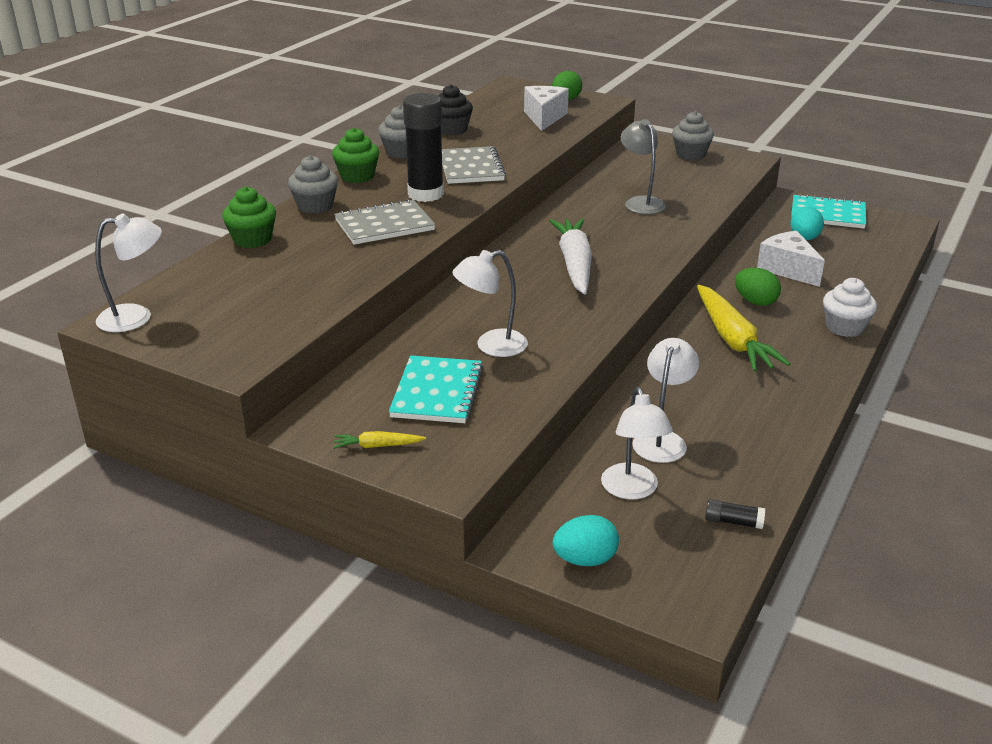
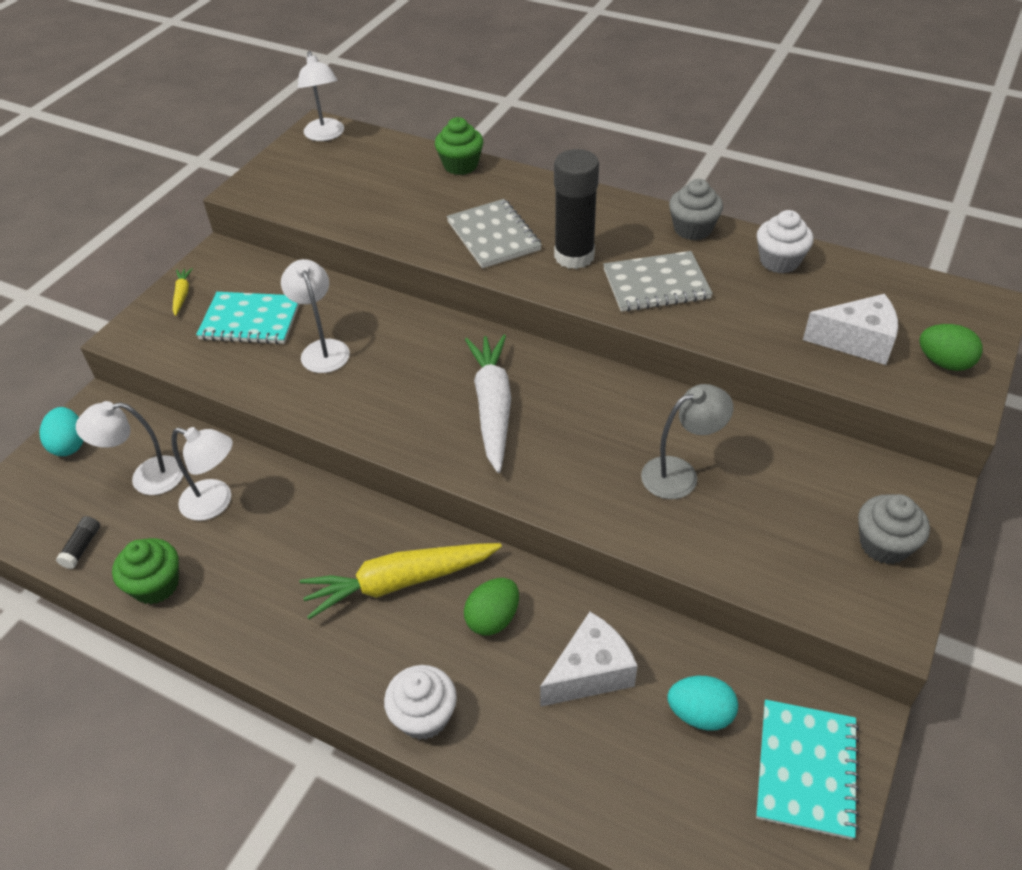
camera: 90 degrees right, 15 degrees up
grey cupcake [288,155,338,214] -> none
green cupcake [332,128,379,183] -> green cupcake moved to [112,538,179,604]
black cupcake [438,85,473,135] -> white cupcake [757,210,814,274]
white carrot [549,218,592,294] -> white carrot turned 90 degrees counterclockwise [465,335,511,473]

